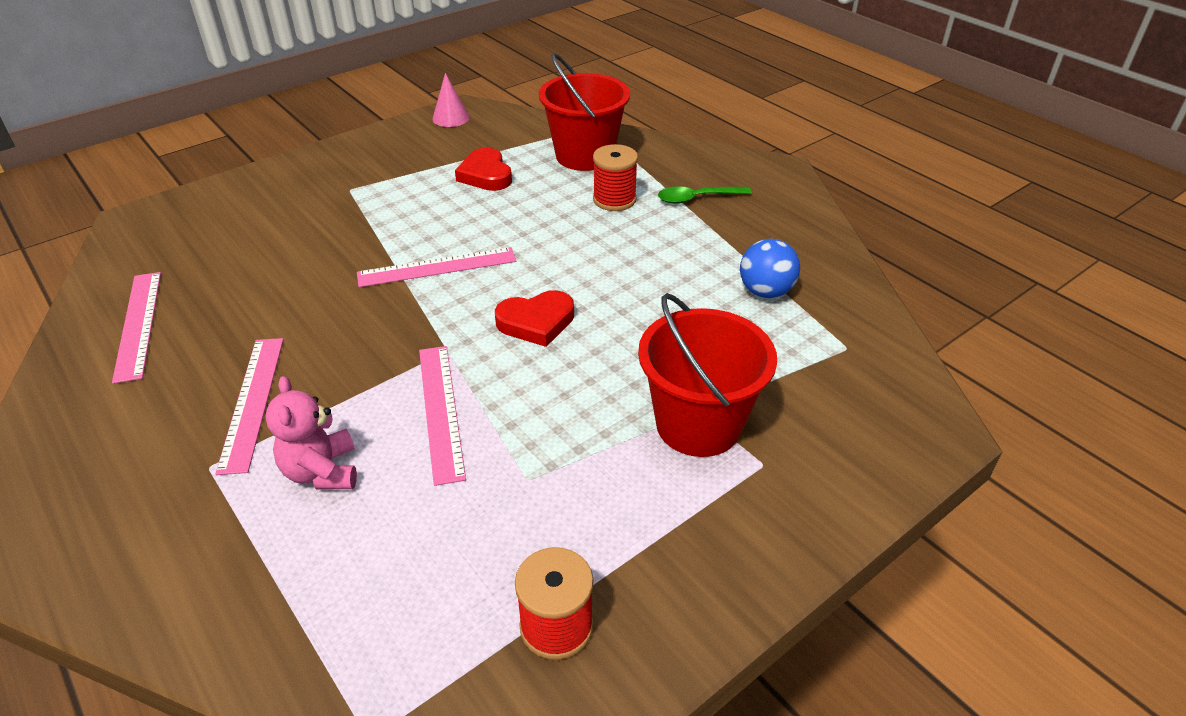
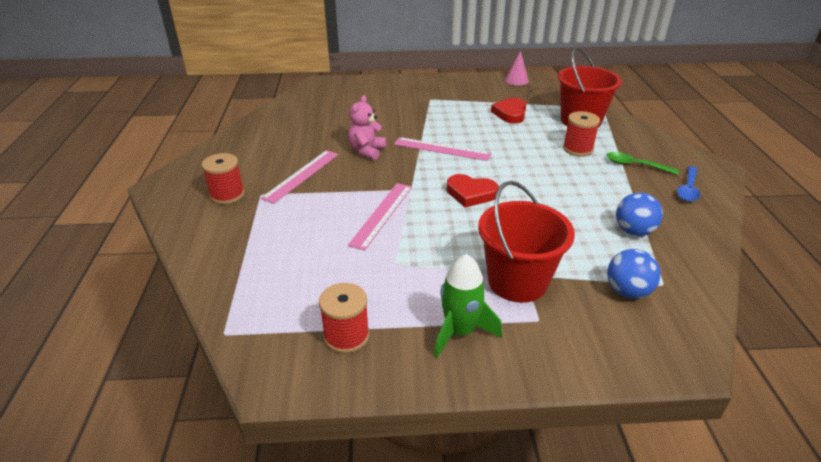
camera: 35 degrees right, 5 degrees down
pink ruler [112,272,161,384] -> none
pink teddy bear [265,376,357,490] -> pink teddy bear moved to [348,95,386,160]
none -> red spool [202,153,245,204]
none -> green rocket [434,254,502,358]
none -> blue ball [607,249,661,299]
none -> blue spoon [677,166,700,202]

